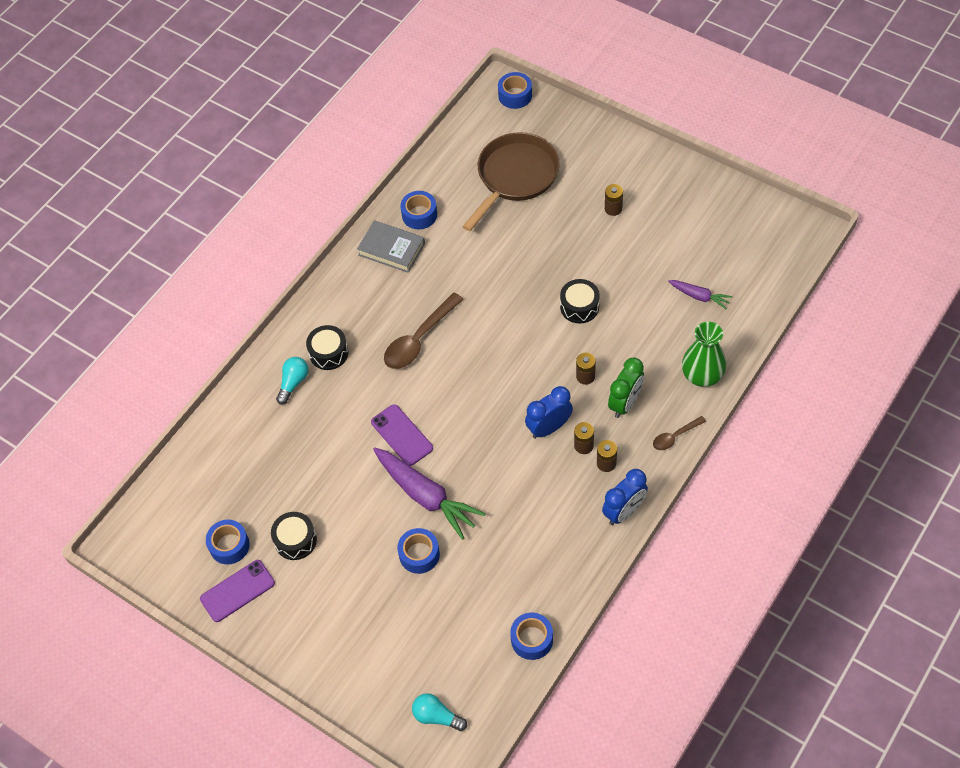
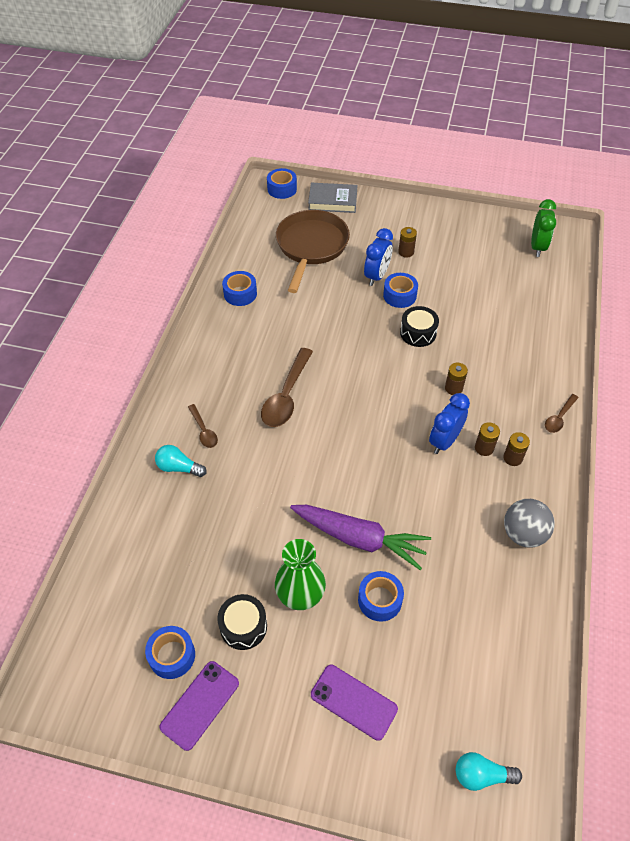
camera: 25 degrees left, 5 degrees down
turquoise light bulb [276,357,308,405] -> turquoise light bulb turned 75 degrees counterclockwise [155,445,206,477]
black drum [306,325,348,370] -> brown spoon [188,404,218,448]
grey book [357,220,425,273] -> grey book moved to [308,183,357,213]
purple phone [371,404,433,466] -> purple phone moved to [311,665,398,741]
blue tape [510,613,553,660] -> blue tape moved to [383,273,418,308]
blue clock [602,469,648,525] -> blue clock moved to [364,228,393,286]
green clock [608,358,644,418] -> green clock moved to [531,199,556,257]
purple carrot [668,280,733,310] -> none
green vase [682,322,726,387] -> green vase moved to [275,539,326,610]
none -> grey ball [504,499,555,548]

